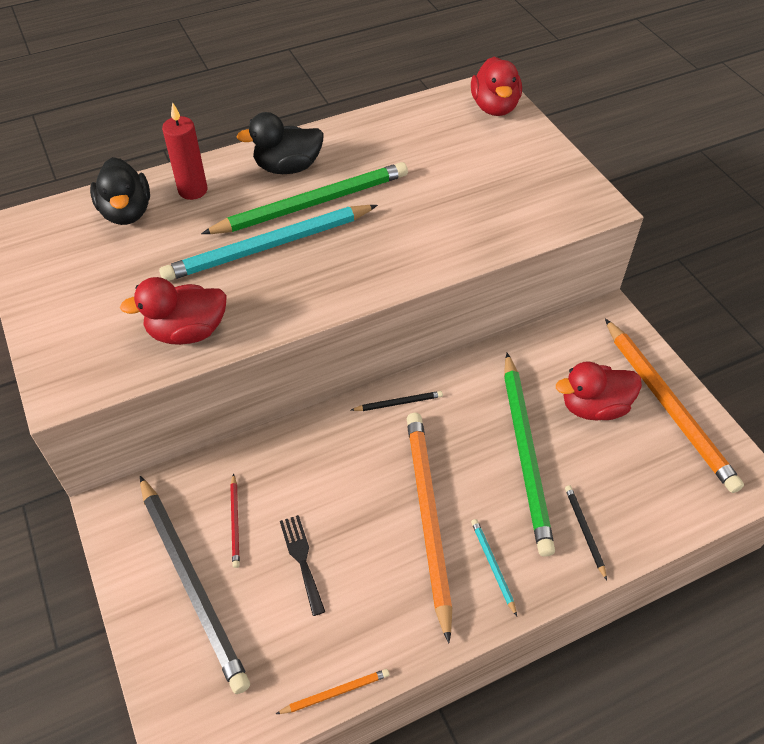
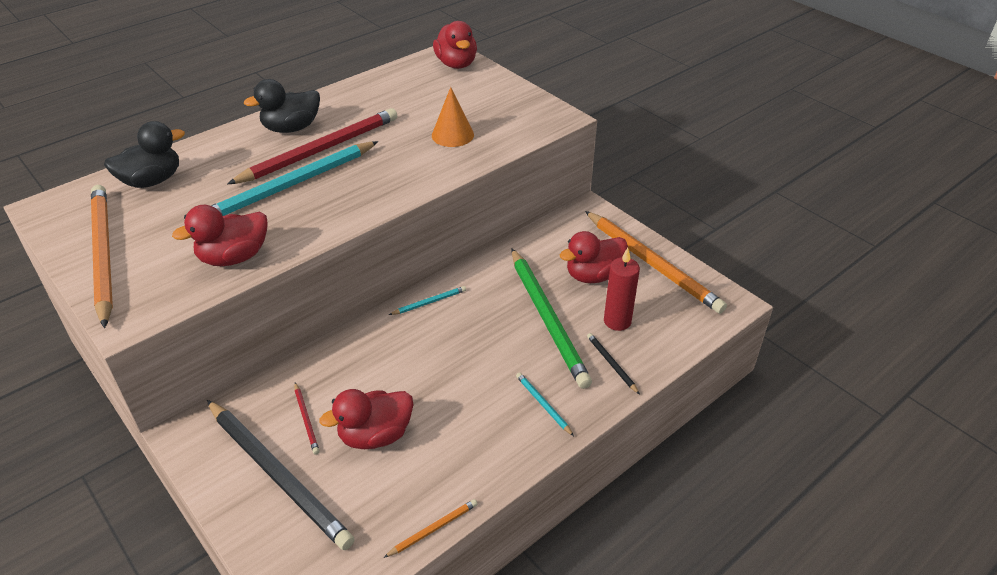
camera: 15 degrees left, 10 degrees down
black duck [90,157,150,225] -> black duck turned 90 degrees counterclockwise [104,121,185,188]
red candle [162,102,208,200] -> red candle moved to [604,248,640,331]
green pencil [201,162,408,234] -> red pencil [227,108,397,184]
black fork [280,515,325,616] -> red duck [319,389,413,449]
black pencil [351,391,443,411] -> turquoise pencil [389,286,466,315]
orange pencil [407,413,452,643] -> orange pencil moved to [91,185,113,328]
none -> orange cone [432,87,474,147]

